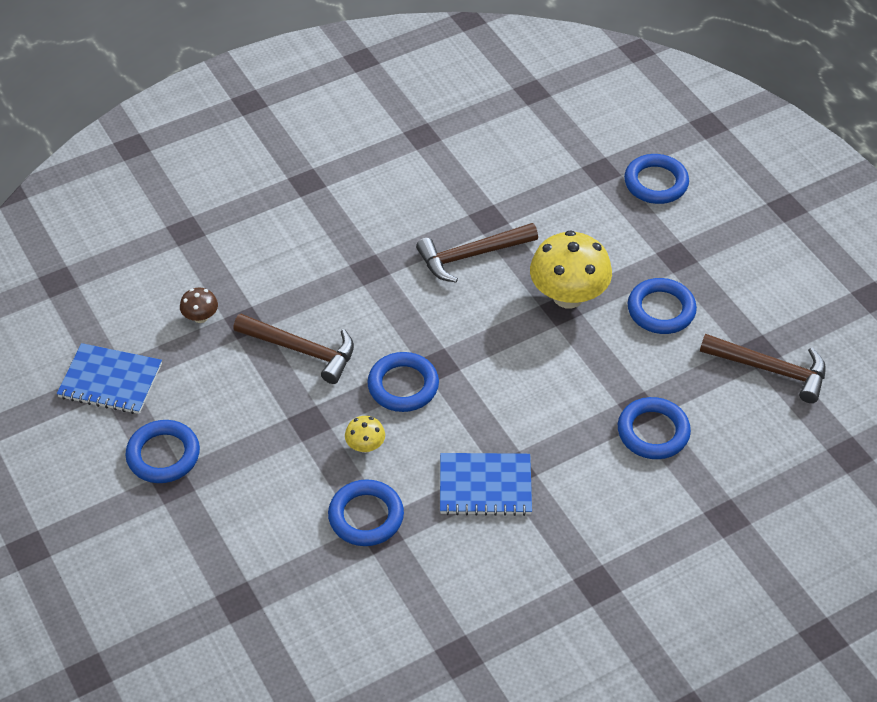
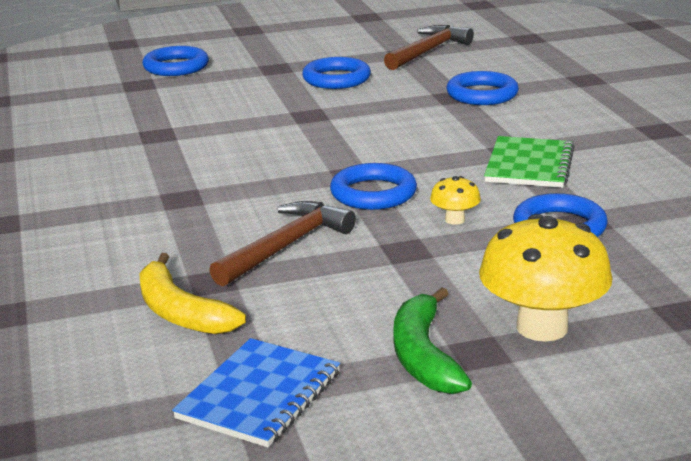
camera: 75 degrees left, 25 degrees down
blue ring [125,420,200,483] -> green banana [393,288,472,394]
brown mushroom [180,288,218,323] -> yellow banana [139,253,246,335]
brown hammer [416,223,538,282] -> none
blue notebook [440,453,532,516] -> green notebook [484,136,575,188]
yellow mushroom [530,230,612,308] -> yellow mushroom moved to [479,214,612,342]

